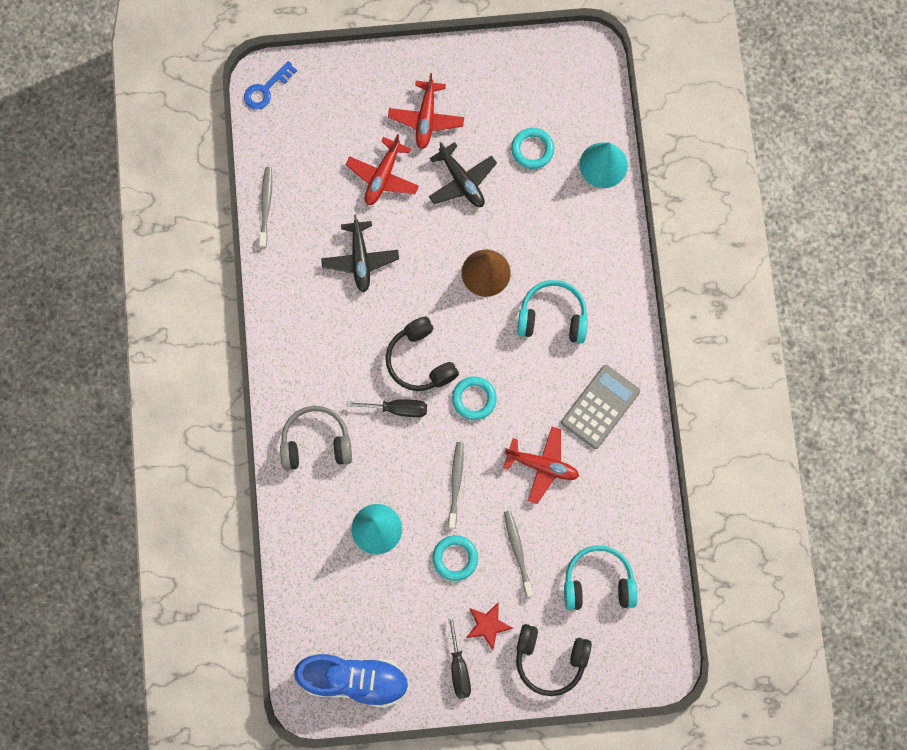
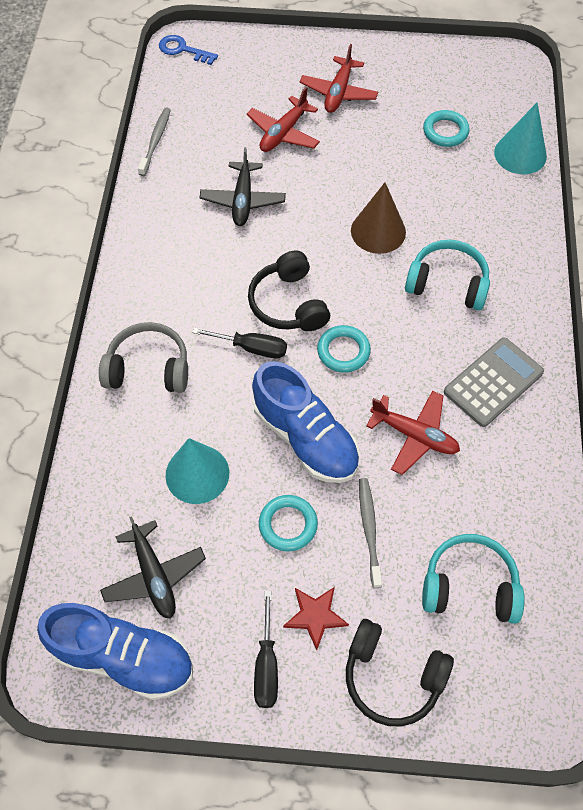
camera: 10 degrees right, 15 degrees down
blue key [244,61,297,109] -> blue key turned 60 degrees clockwise [159,35,218,65]
black plane [429,142,497,207] -> black plane moved to [100,516,206,619]
grey toothbrush [448,442,464,529] -> blue shoe [252,361,360,483]

